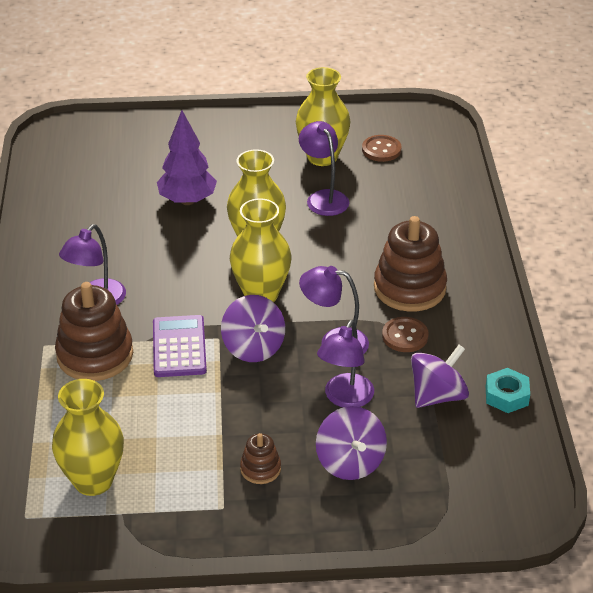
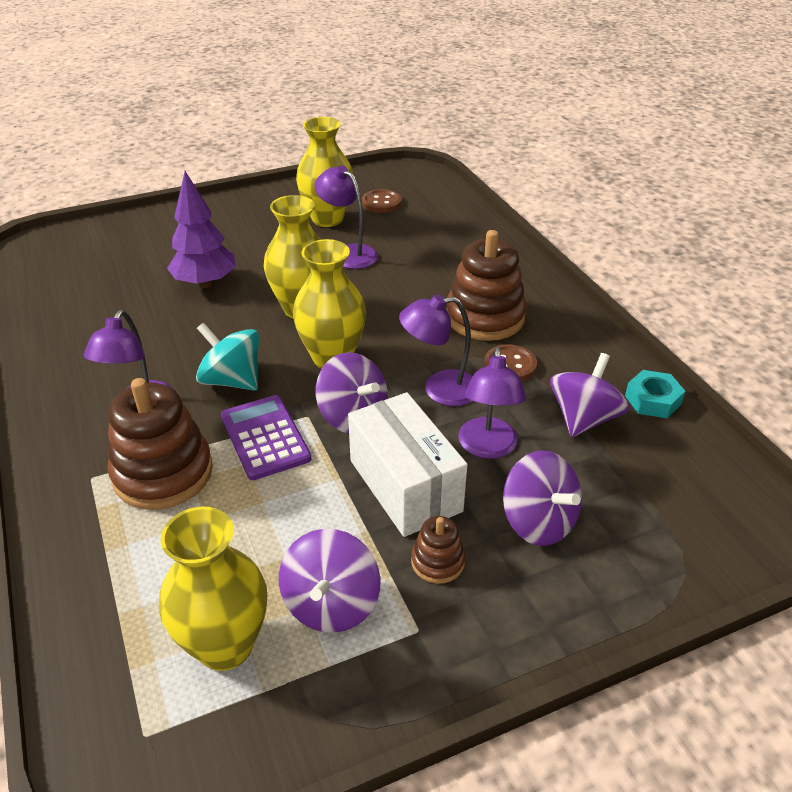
camera: 20 degrees left, 0 degrees up
none -> turquoise spinning top [196,322,259,391]
none -> purple spinning top [279,529,380,633]
none -> white box [348,392,468,537]

